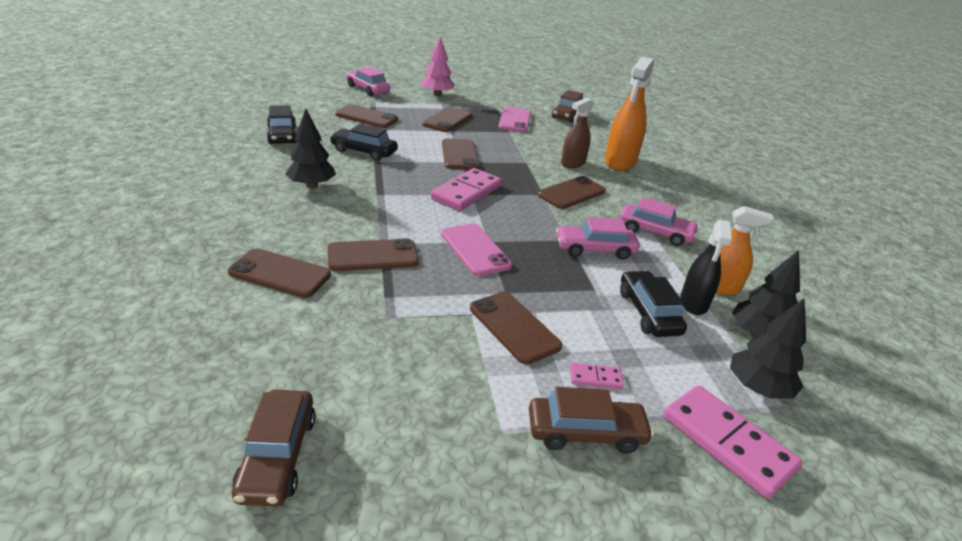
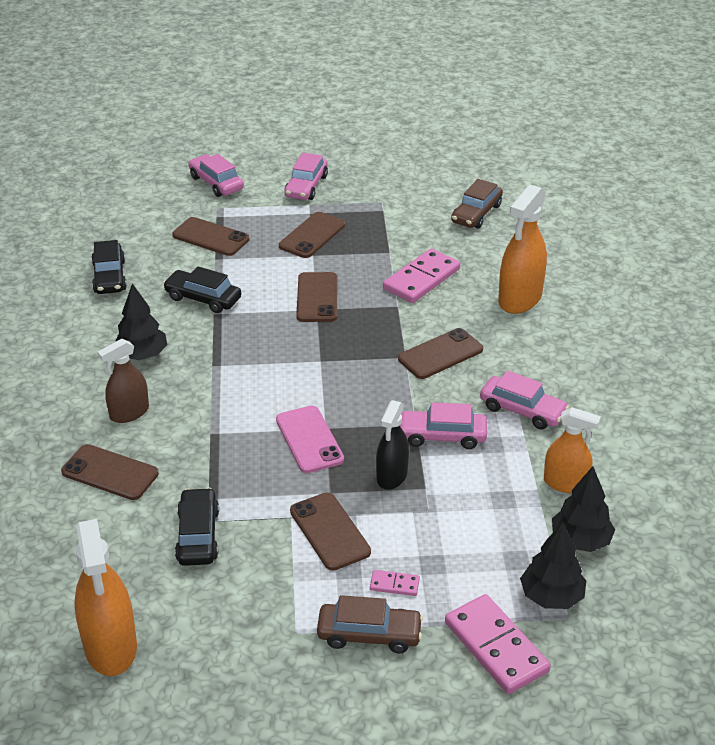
camera: 10 degrees right, 5 degrees up
brown car [232,390,316,506] -> orange spray bottle [74,519,137,676]
brown phone [328,238,419,271] -> none
pink tree [421,37,454,96] -> pink car [284,153,328,200]
pink domino [431,168,502,211] -> pink domino moved to [383,249,460,303]
pink phone [498,107,531,132] -> none
brown spray bottle [561,98,594,168] -> brown spray bottle moved to [97,339,149,423]
black car [620,271,687,337] -> black car moved to [175,488,219,566]
black spray bottle [680,220,732,315] -> black spray bottle moved to [376,400,409,490]

